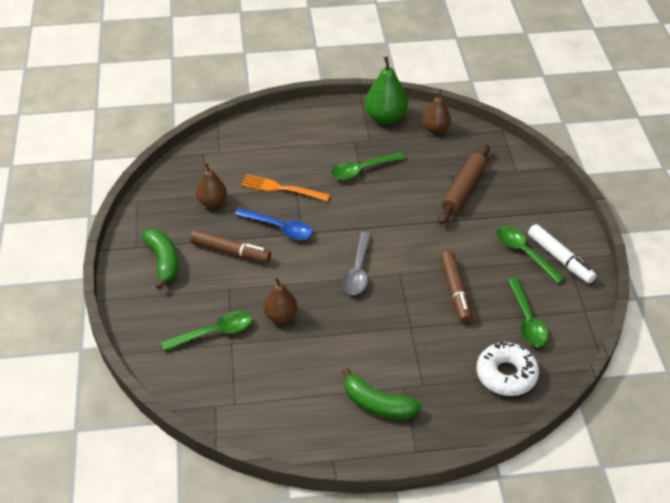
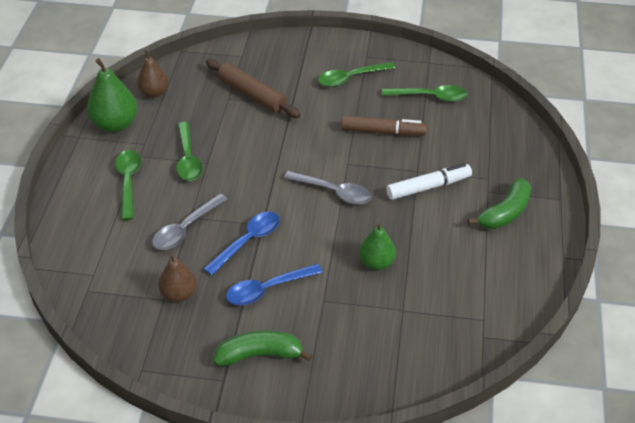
camera: 75 degrees left, 0 degrees up
green spoon [161,311,252,351] -> green spoon moved to [115,150,141,220]
brown marker [190,229,271,263] -> blue spoon [226,264,323,305]
orange fork [241,175,330,201] -> grey spoon [152,193,227,250]
brown pear [263,277,297,323] -> green pear [359,222,396,270]
white donut [477,342,539,396] -> none
white marker [528,224,596,283] -> white marker moved to [386,163,472,200]

